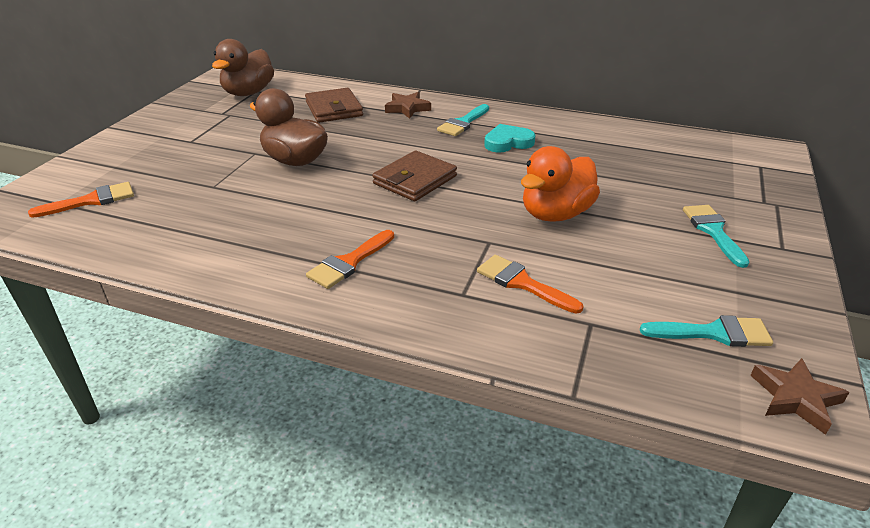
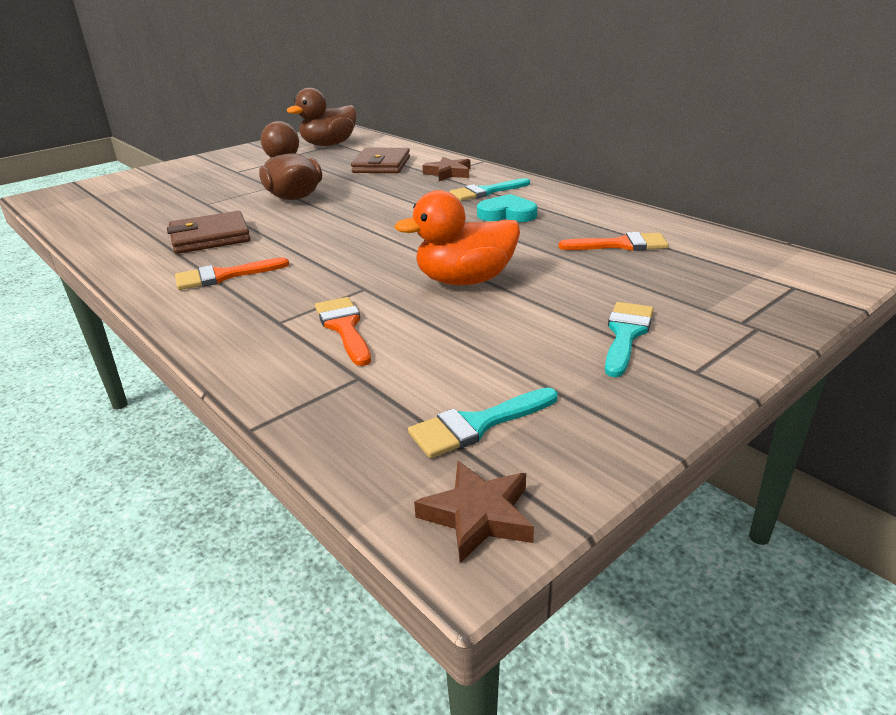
camera: 30 degrees right, 5 degrees down
orange brush [28,182,134,218] -> orange brush moved to [558,232,669,251]
brown wallet [372,150,457,201] -> brown wallet moved to [167,211,251,254]
turquoise brush [640,315,773,347] -> turquoise brush turned 120 degrees clockwise [408,387,558,458]

